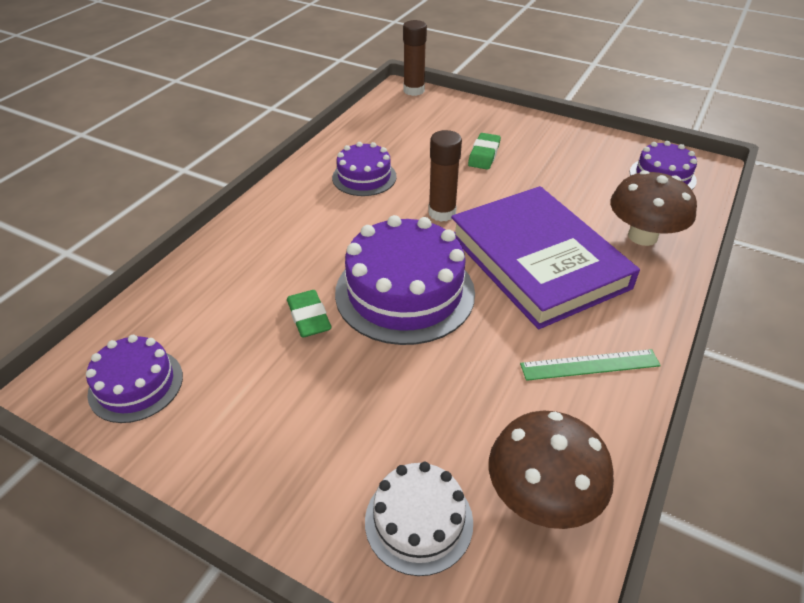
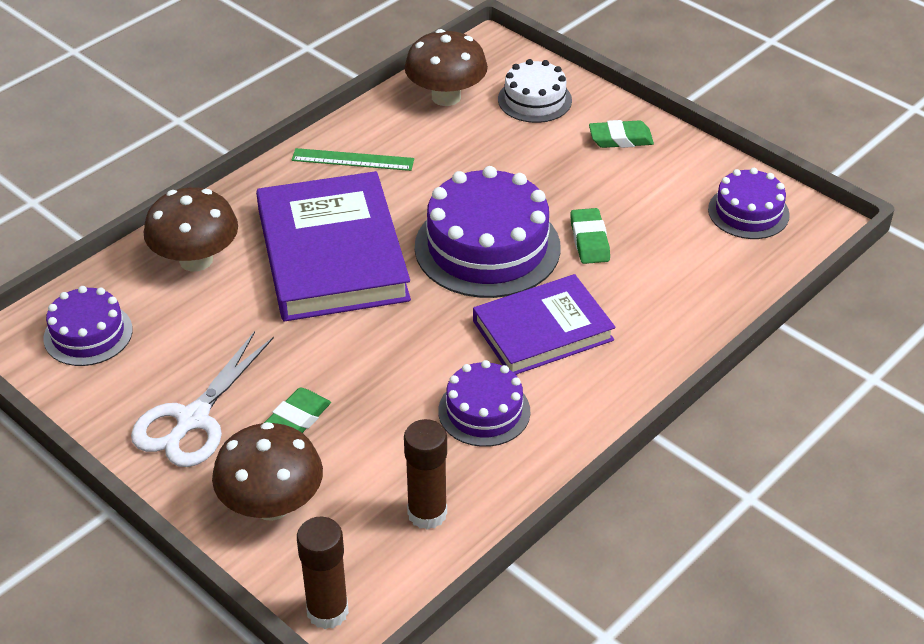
camera: 165 degrees left, 0 degrees up
brown glue stick [428,130,462,222] -> brown glue stick moved to [404,419,447,530]
none -> white scissors [131,331,274,467]
none -> brown mushroom [212,422,323,521]
none -> purple book [473,274,616,375]
none -> green eraser [589,120,654,148]

